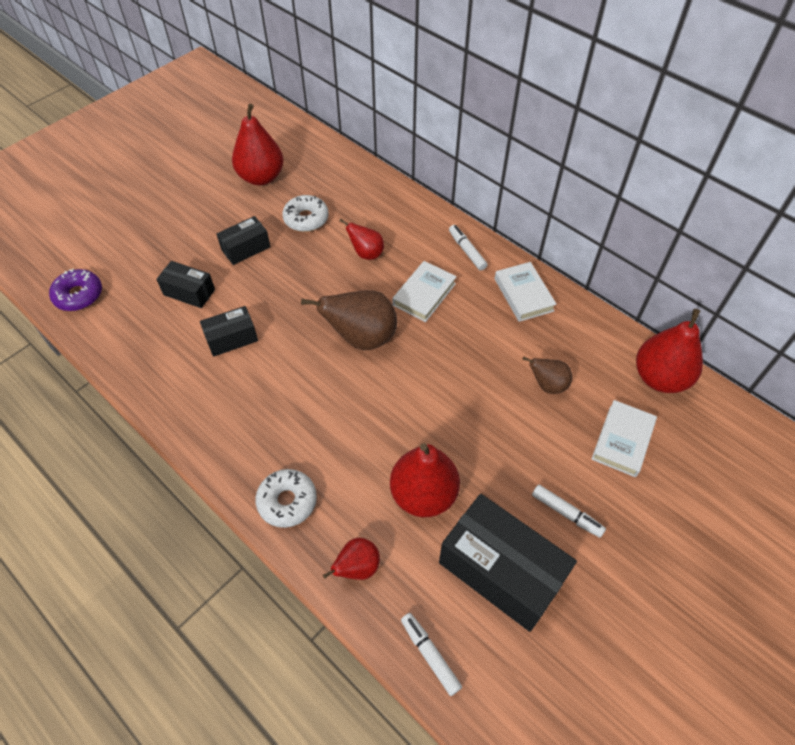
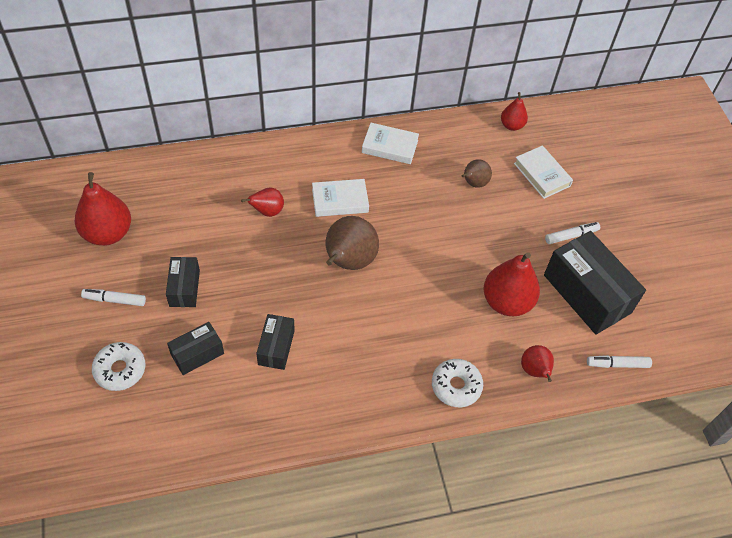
camera: 60 degrees left, 0 degrees up
purple donut [49,269,102,311] -> none
white donut [282,195,329,232] -> white donut moved to [92,342,145,391]
white book [392,261,457,322] -> white book turned 75 degrees counterclockwise [312,179,369,217]
black box [439,494,577,632] -> black box turned 75 degrees clockwise [544,231,646,335]
white marker [449,225,488,270] -> white marker moved to [81,289,146,306]
red pear [636,309,703,393] -> red pear [501,92,528,131], size x0.56

